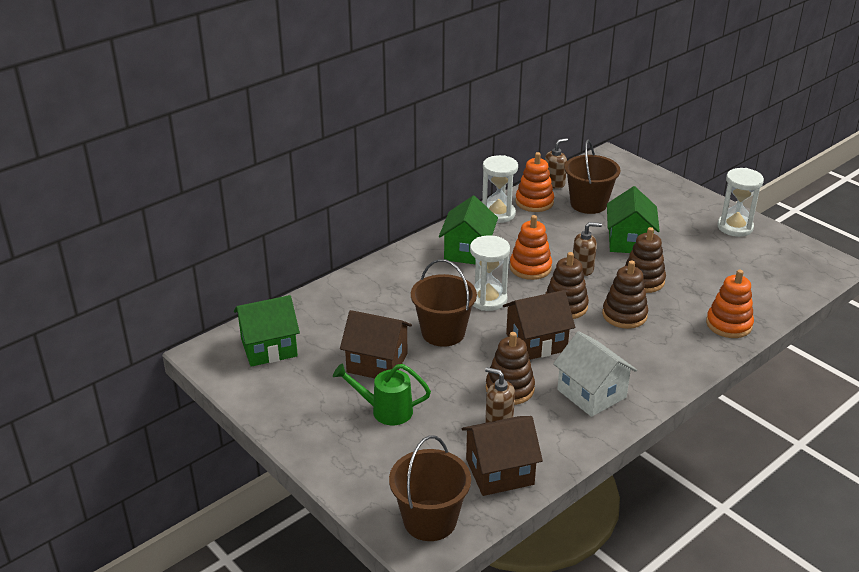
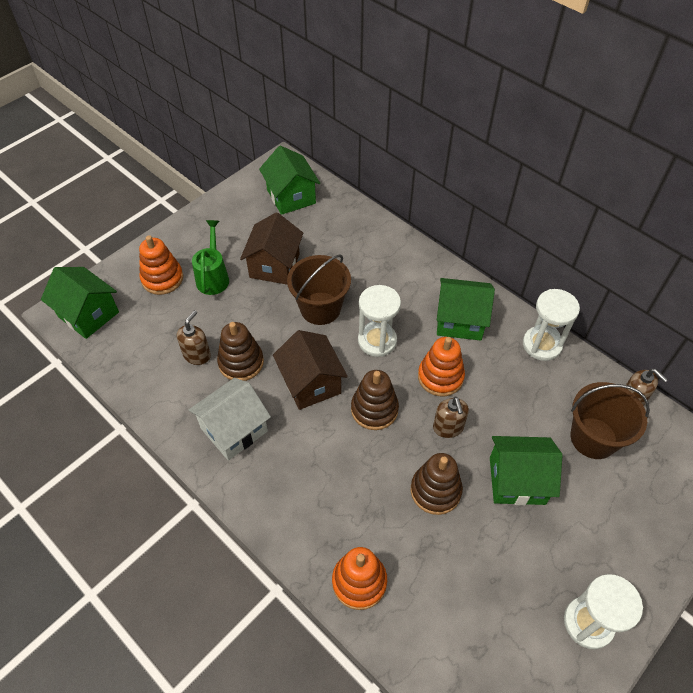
camera: 85 degrees right, 20 degrees up
brown bucket [389,435,471,541] -> green house [41,267,119,339]
brown house [462,416,543,496] -> none
orange stacking toy [515,152,554,212] -> orange stacking toy moved to [139,235,183,295]
brown stacking toy [602,260,648,329] -> none

